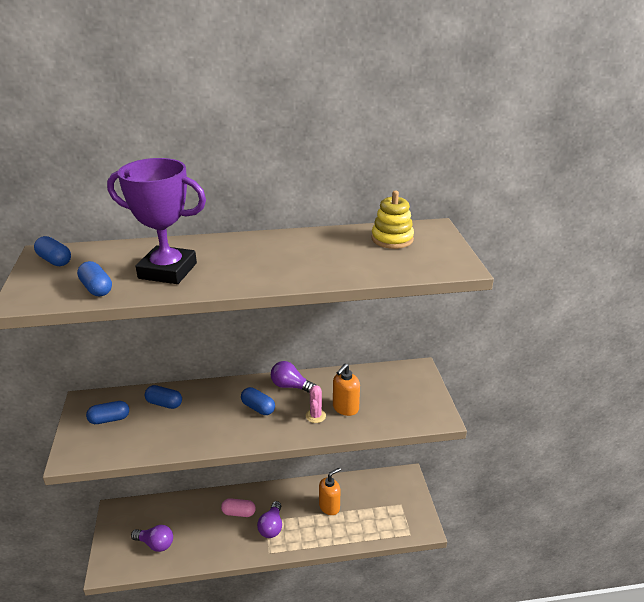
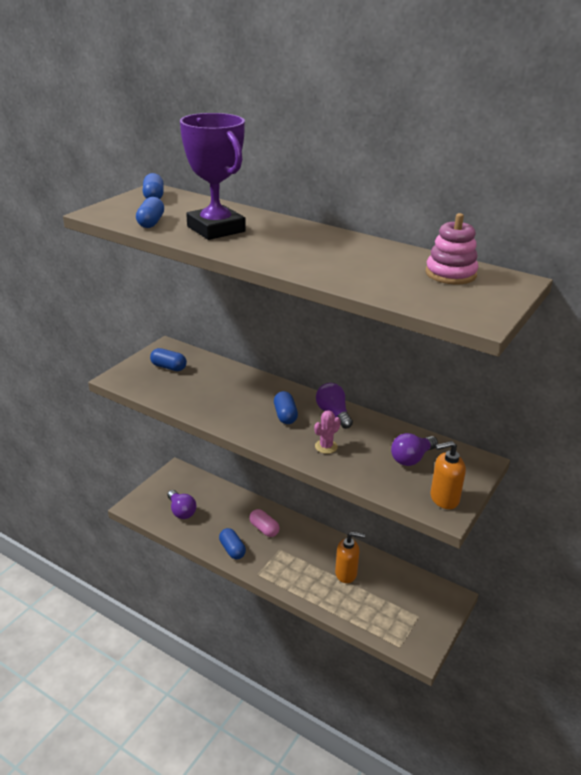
camera: 40 degrees right, 0 degrees up
blue capsule [145,385,182,409] -> blue capsule moved to [219,528,246,559]
purple light bulb [257,501,282,538] -> purple light bulb moved to [391,433,438,466]
orange soap dispenser [333,364,360,416] -> orange soap dispenser moved to [431,441,466,509]
yellow stacking toy [371,191,414,249] -> pink stacking toy [426,213,478,284]

